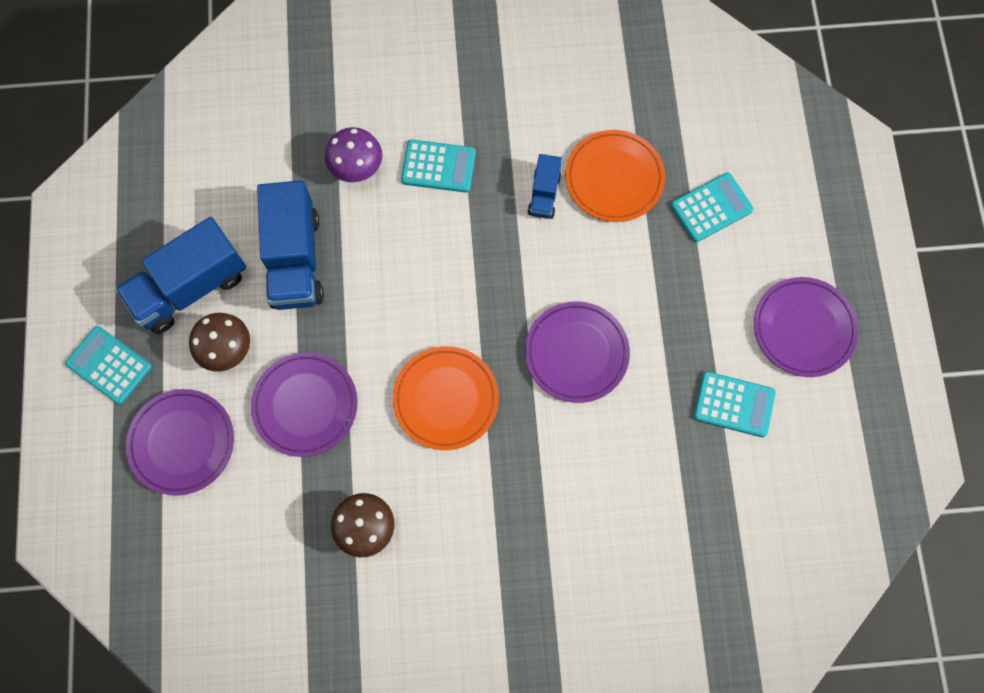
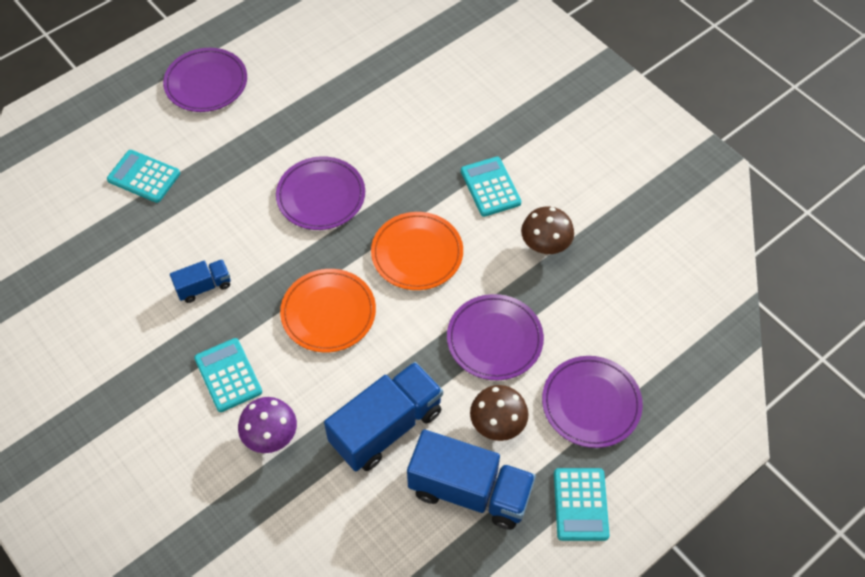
camera: 125 degrees left, 15 degrees down
orange plate [565,130,665,222] -> orange plate moved to [280,269,376,352]
turquoise calculator [693,371,776,437] -> turquoise calculator moved to [461,157,521,217]

